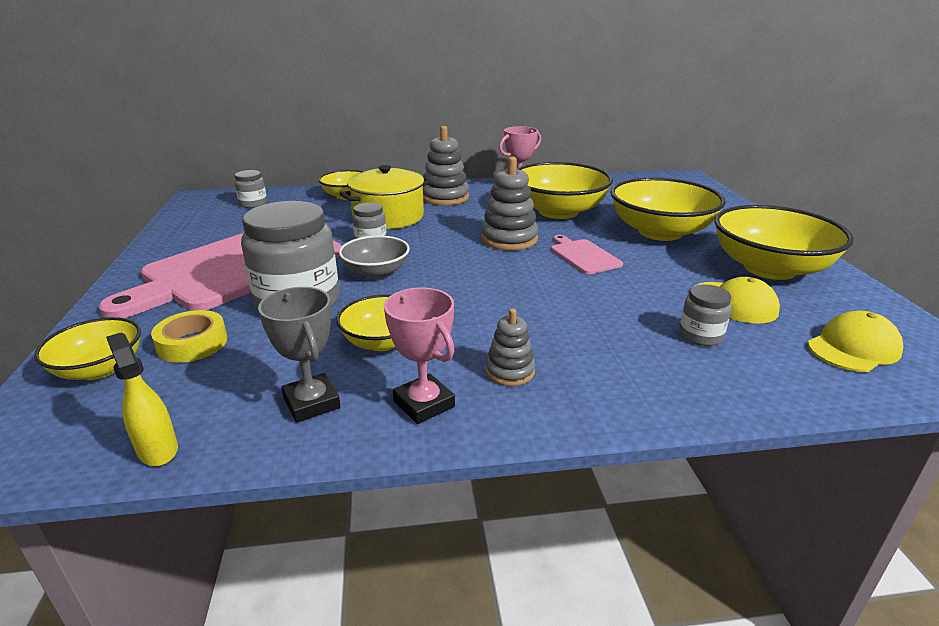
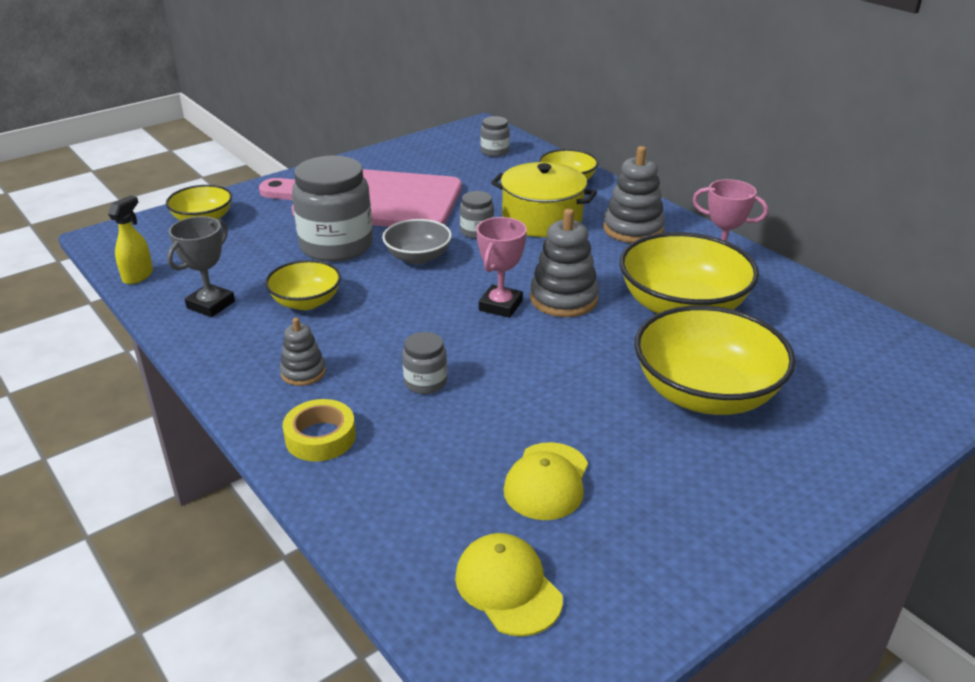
camera: 60 degrees right, 5 degrees up
yellow tape [151,310,227,363] -> yellow tape moved to [283,399,356,462]
pink trophy [384,287,455,424] -> pink trophy moved to [476,217,527,318]
pink cutting board [551,235,623,274] -> none
grey jar [679,284,732,346] -> grey jar moved to [402,332,447,394]
yellow bowl [714,205,854,280] -> none
yellow cap [808,311,903,372] -> yellow cap turned 150 degrees counterclockwise [455,533,563,637]

